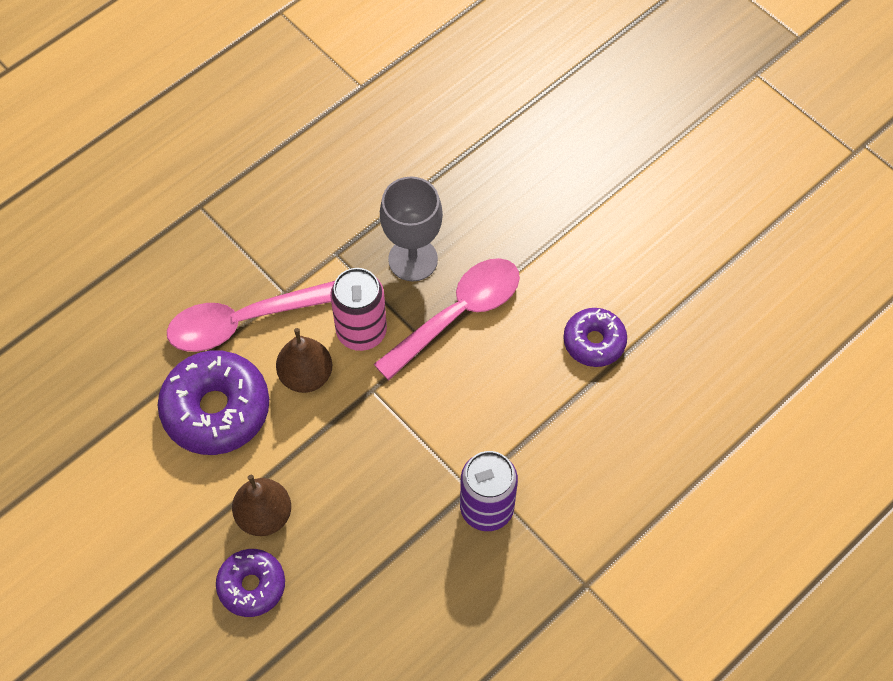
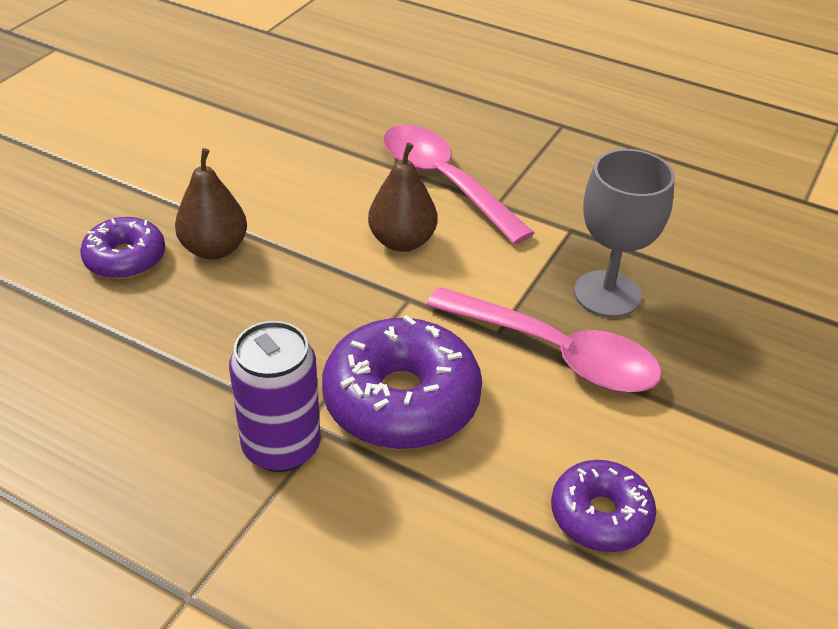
camera: 70 degrees right, 20 degrees down
purple donut [158,350,269,455] -> purple donut moved to [322,315,482,449]
pink can [330,268,387,351] -> none

